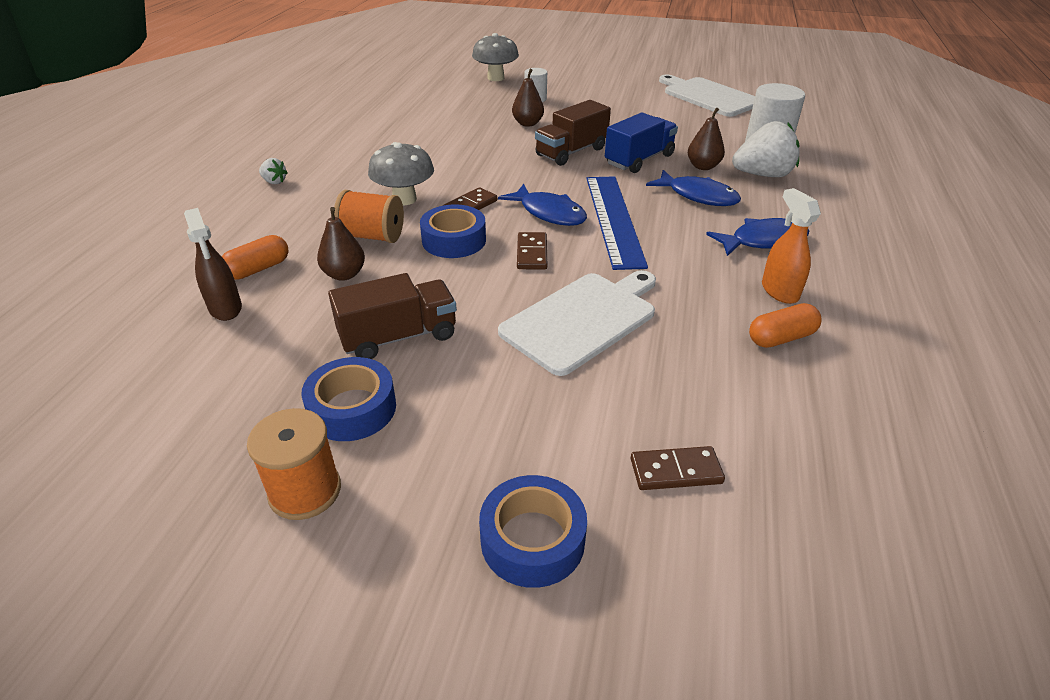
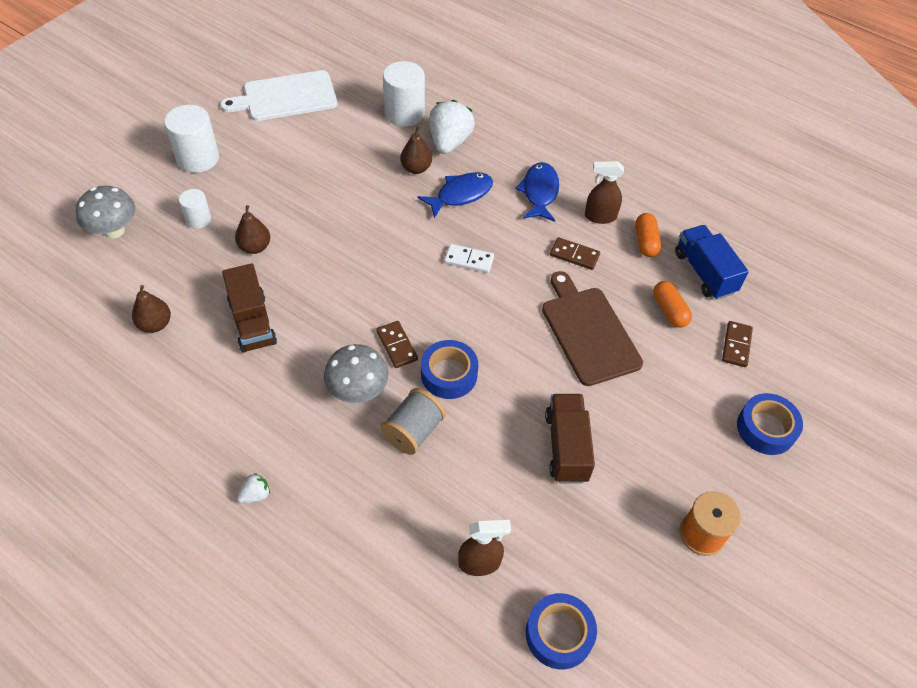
camera: 70 degrees left, 15 degrees up
orange capsule [221,235,288,280] -> orange capsule moved to [653,281,692,328]
blue tape [301,357,396,441] -> blue tape moved to [526,593,597,669]
brown pear [317,207,365,281] -> brown pear moved to [132,285,171,333]
orange spool [334,190,404,243] -> grey spool [381,388,445,455]
blue fish [498,184,587,226] -> none
white cutting board [498,270,656,376] -> brown cutting board [542,271,643,386]
brown domino [517,232,547,270] -> brown domino moved to [550,237,600,270]
brown truck [535,100,611,166] -> brown truck moved to [222,264,277,353]
blue ruler [586,176,648,270] -> white domino [444,244,494,273]
blue truck [605,113,678,173] -> blue truck moved to [675,225,749,300]
orange spray bottle [762,188,821,304] -> brown spray bottle [585,161,624,224]
none -> white cylinder [164,105,219,173]

